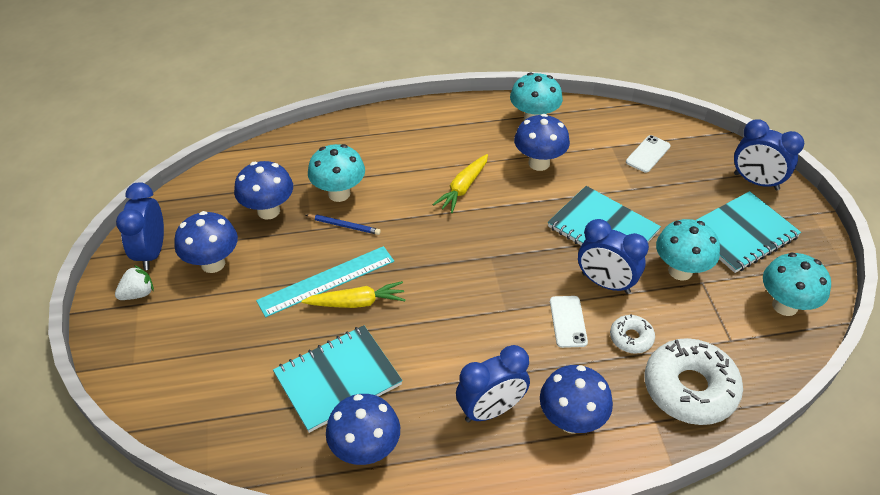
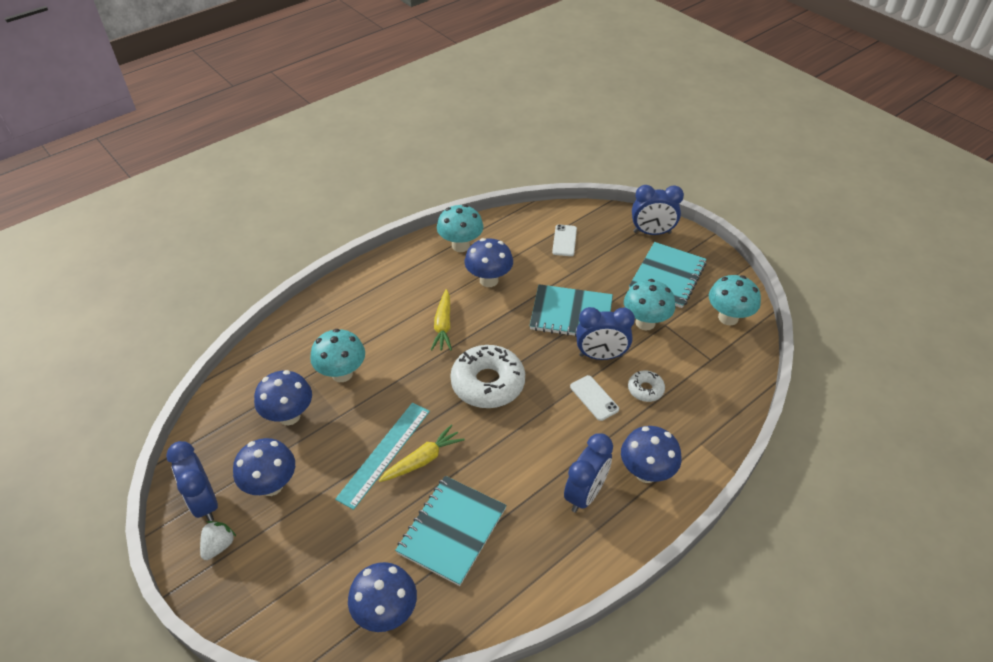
camera: 30 degrees left, 0 degrees up
blue pencil [306,214,381,235] -> none
blue mushroom [326,394,400,465] -> blue mushroom moved to [348,562,417,632]
white donut [645,338,743,425] -> white donut moved to [450,345,525,408]

